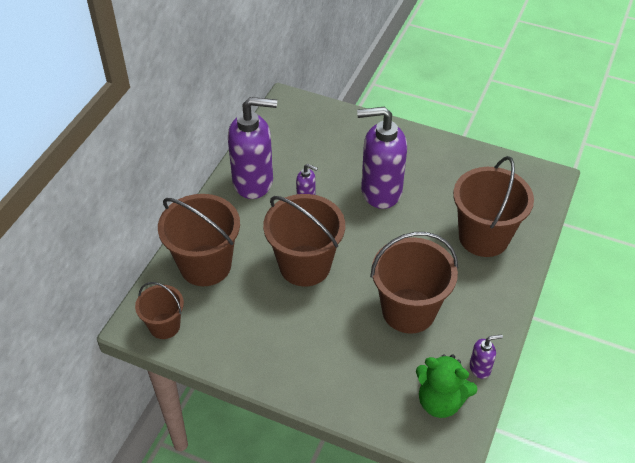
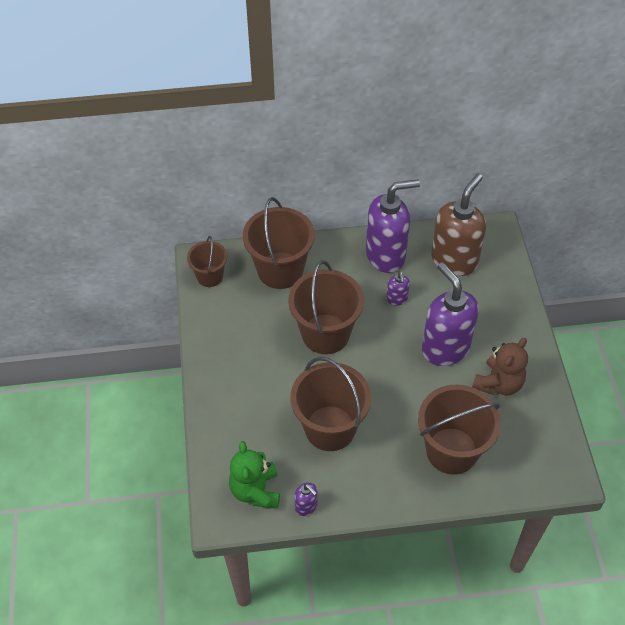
camera: 60 degrees right, 5 degrees up
purple soap dispenser [228,97,277,199] -> purple soap dispenser turned 75 degrees counterclockwise [366,179,420,273]
none -> brown soap dispenser [431,174,486,276]
none -> brown teddy bear [472,338,528,395]

